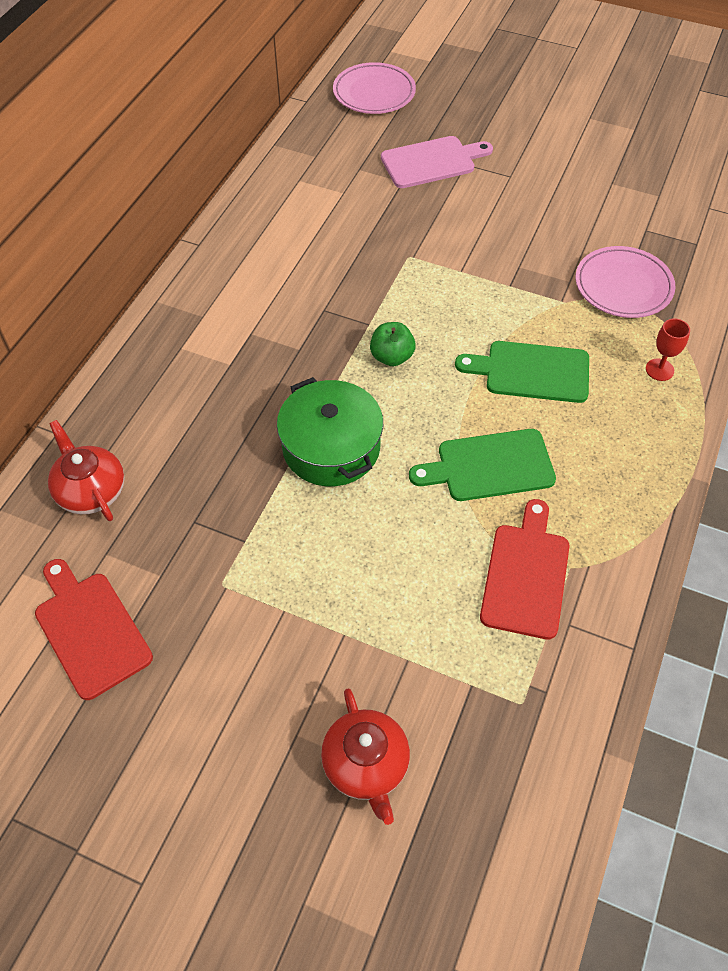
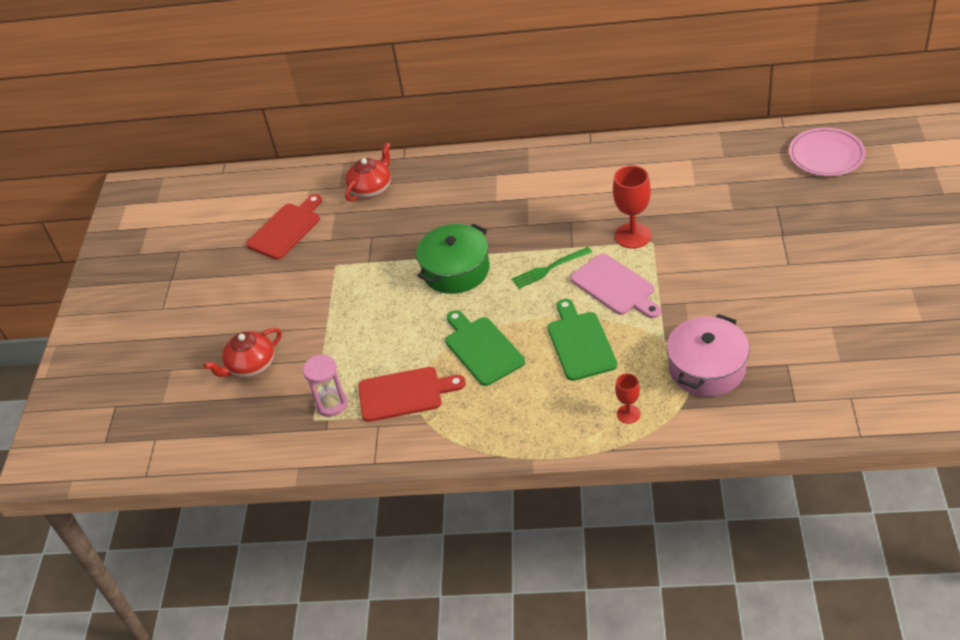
camera: 75 degrees right, 10 degrees down
green apple [370,322,416,366] -> green fork [512,247,592,289]
pink cutting board [381,136,493,188] -> pink cutting board moved to [570,253,661,318]
pink plate [576,246,675,318] -> pink pot [667,314,750,397]
none -> pink hourglass [303,355,348,417]
none -> red goblet [613,166,651,249]

